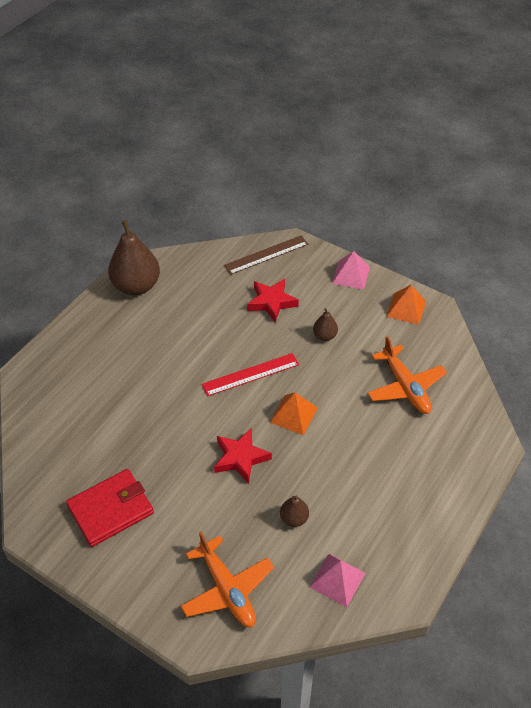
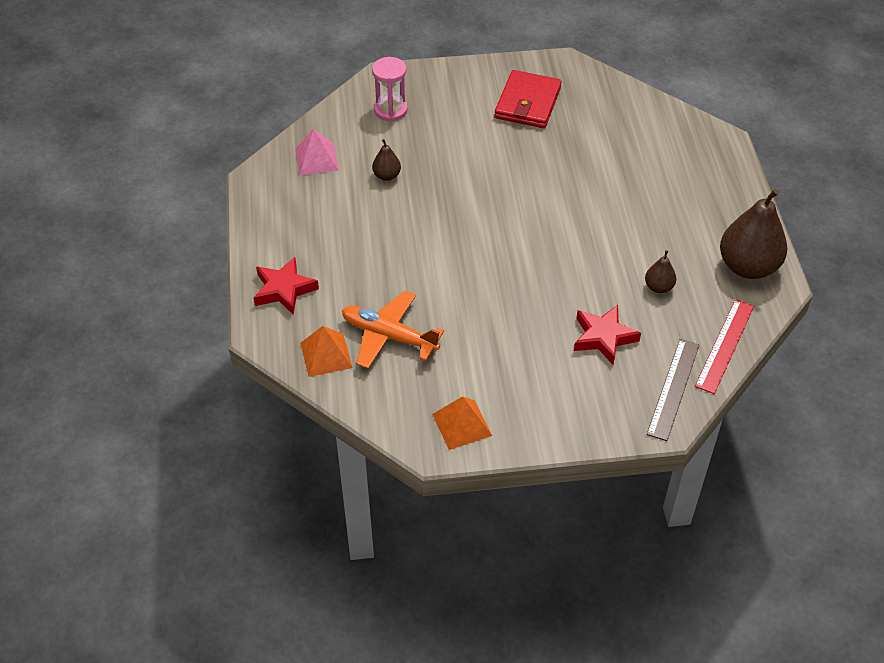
camera: 140 degrees right, 0 degrees up
orange plane [181,531,274,627] -> pink hourglass [372,57,408,122]
red ruler [202,353,299,397] -> red ruler moved to [695,299,754,394]
red star [214,428,272,484] -> red star moved to [254,257,319,315]
orange pyramid [270,392,318,435] -> orange pyramid moved to [300,326,353,377]
brown pear [313,308,338,341] -> brown pear moved to [645,250,676,293]
pink pyramid [332,251,370,290] -> none

